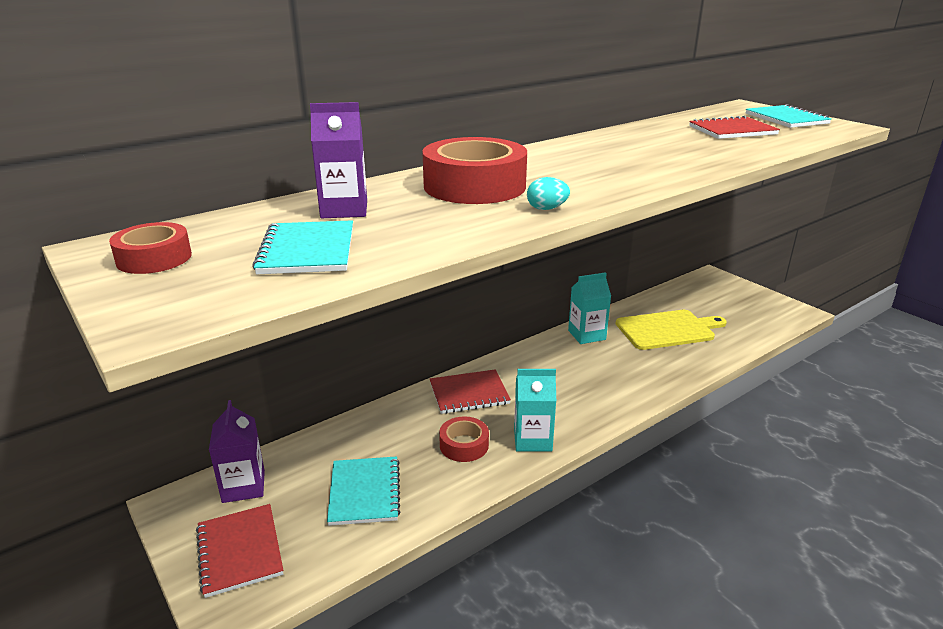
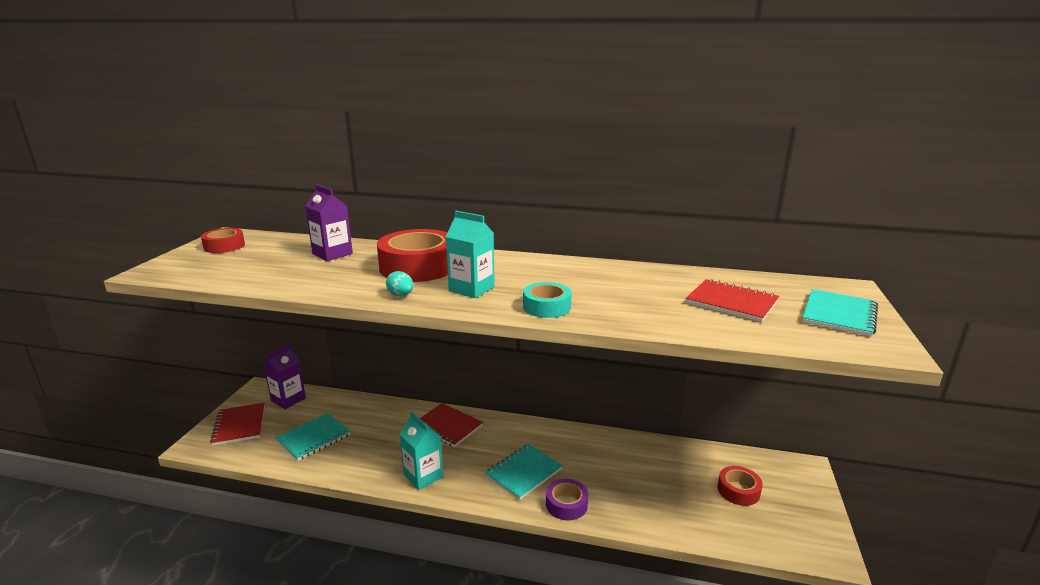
camera: 50 degrees right, 5 degrees down
red notebook [196,504,283,598] -> red notebook turned 45 degrees counterclockwise [210,403,265,446]
turquoise notebook [252,220,353,274] -> turquoise notebook moved to [485,444,563,500]
red tape [439,416,489,462] -> red tape moved to [717,466,763,506]
turquoise carton [568,272,611,344] -> turquoise carton moved to [446,211,495,298]
yellow cutting board [615,310,727,350] -> none
none -> turquoise tape [523,282,571,318]
none -> purple tape [546,479,588,520]

